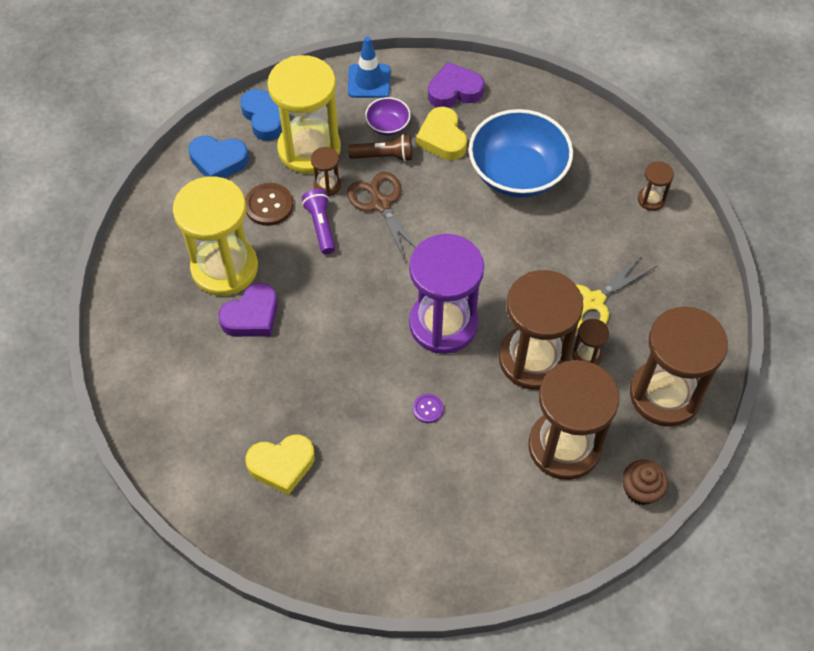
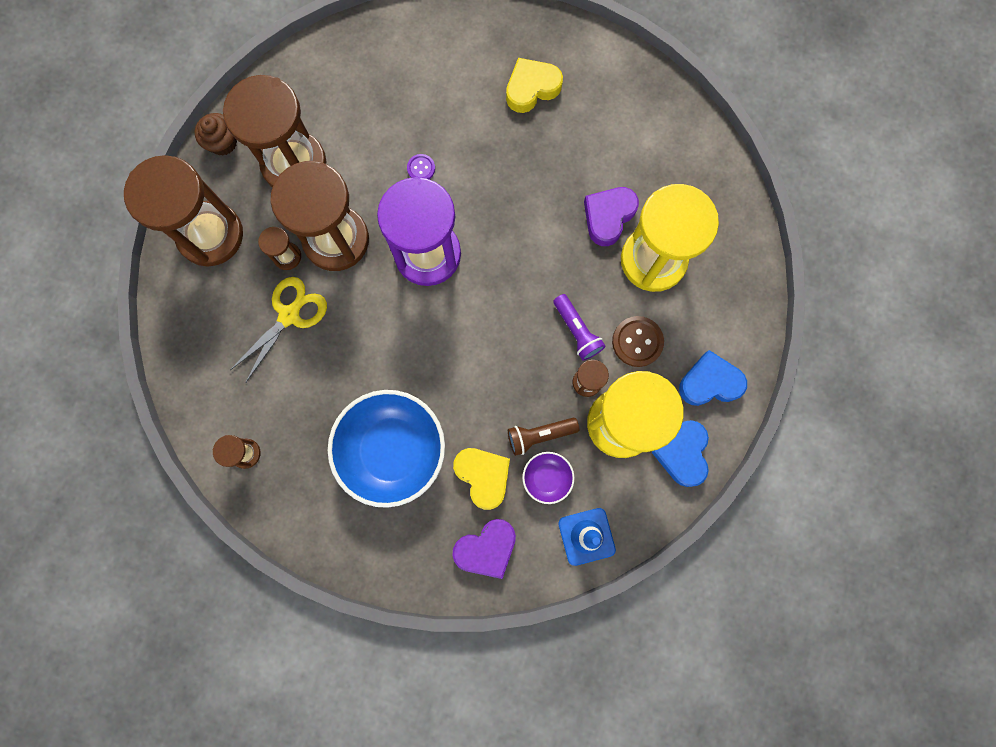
camera: 165 degrees right, 20 degrees up
blue heart [240,89,282,141] -> blue heart turned 45 degrees clockwise [651,420,709,487]
brown scissors [347,172,417,262] -> none

